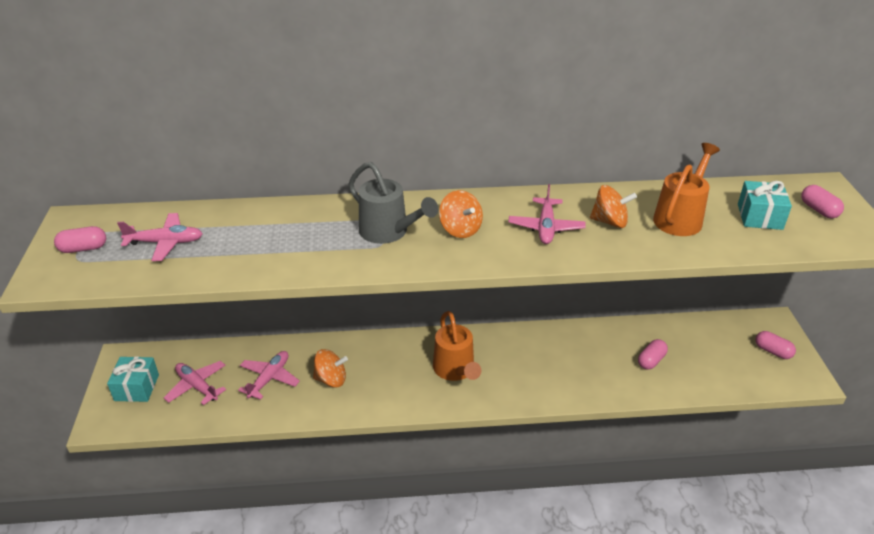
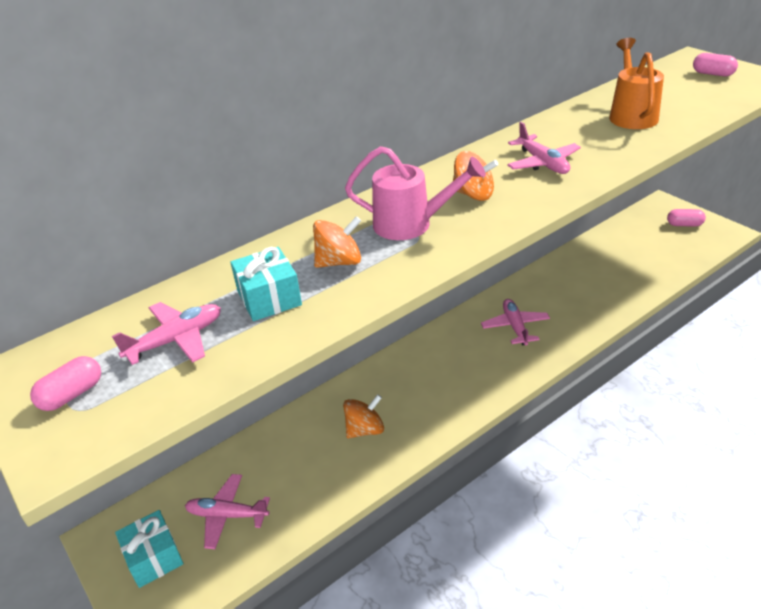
camera: 30 degrees left, 0 degrees up
pink plane [238,351,300,400] -> pink plane moved to [481,299,550,345]
grey watering can [348,162,438,244] -> pink watering can [345,146,486,240]
orange watering can [433,311,481,381] -> none
orange spinning top [590,185,637,228] -> orange spinning top moved to [313,216,361,268]
pink capsule [638,339,668,370] -> none
turquoise gift [738,181,792,230] -> turquoise gift moved to [230,247,302,321]

